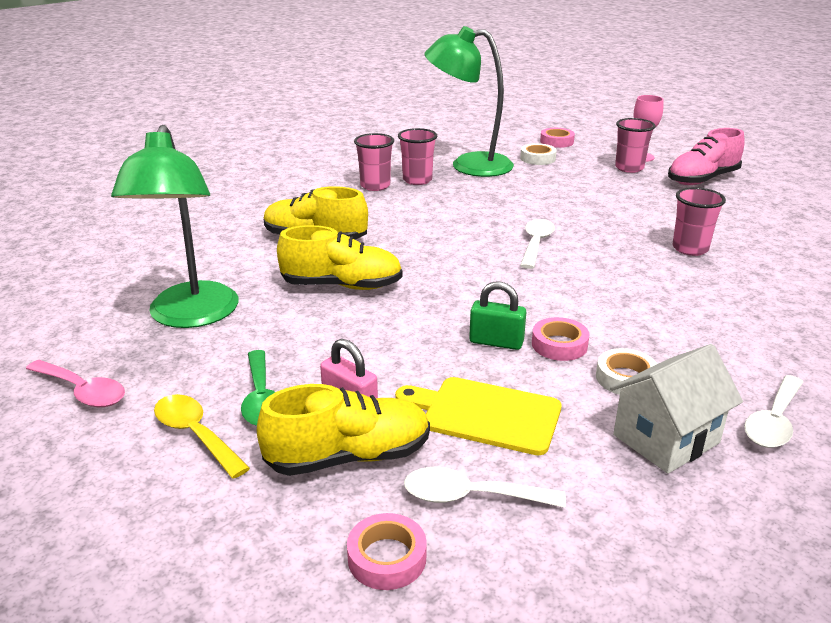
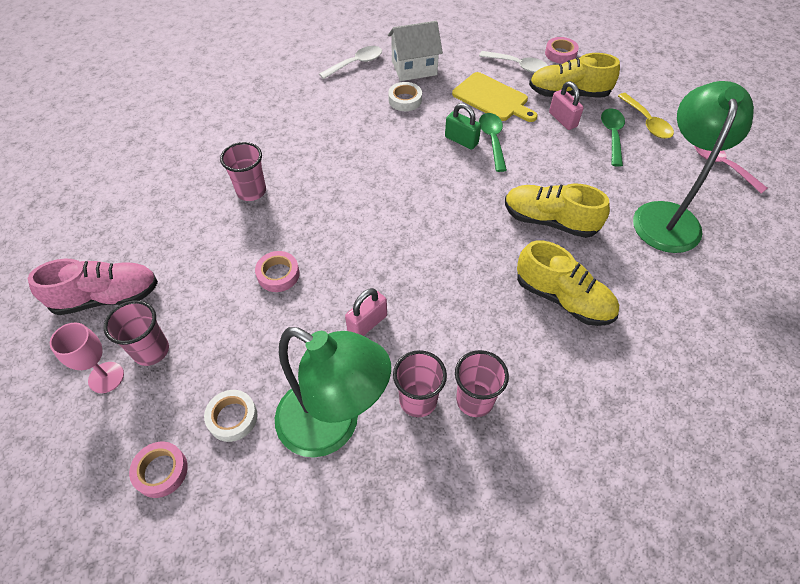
camera: 160 degrees left, 25 degrees up
white spoon [520,219,555,269] -> none
pink tape [532,317,590,361] -> pink tape moved to [255,251,300,292]
none -> pink padlock [345,288,387,336]
none -> green spoon [479,113,507,172]

